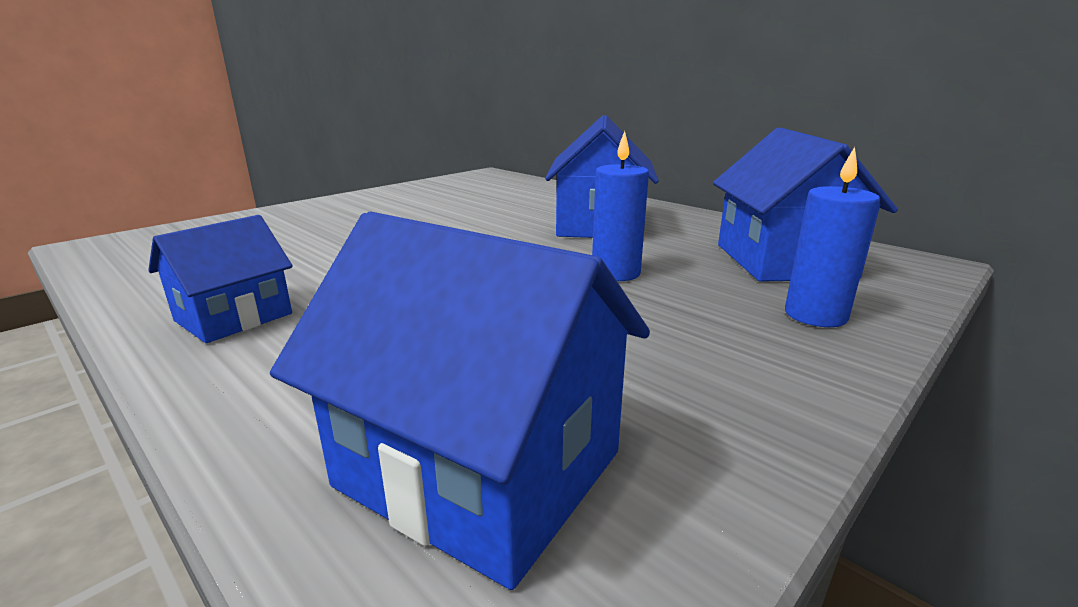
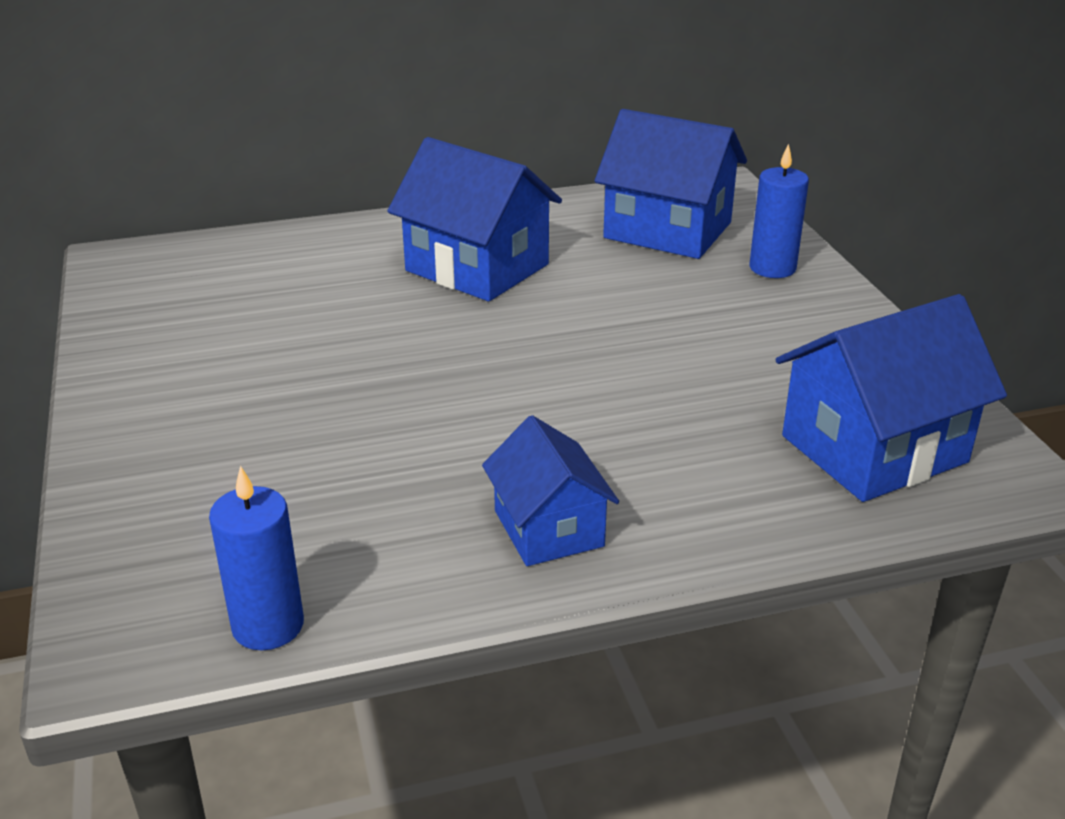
camera: 60 degrees left, 10 degrees up
blue candle [592,131,649,281] -> blue candle moved to [209,466,304,650]

